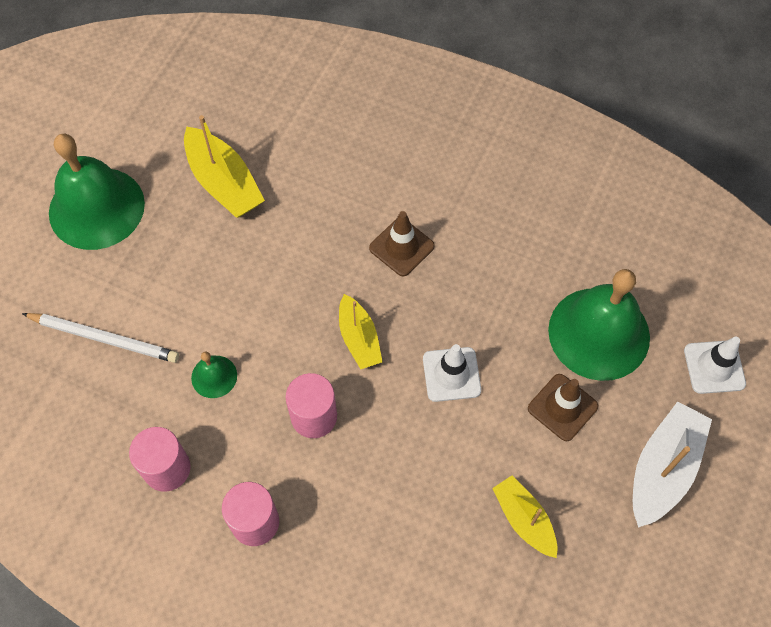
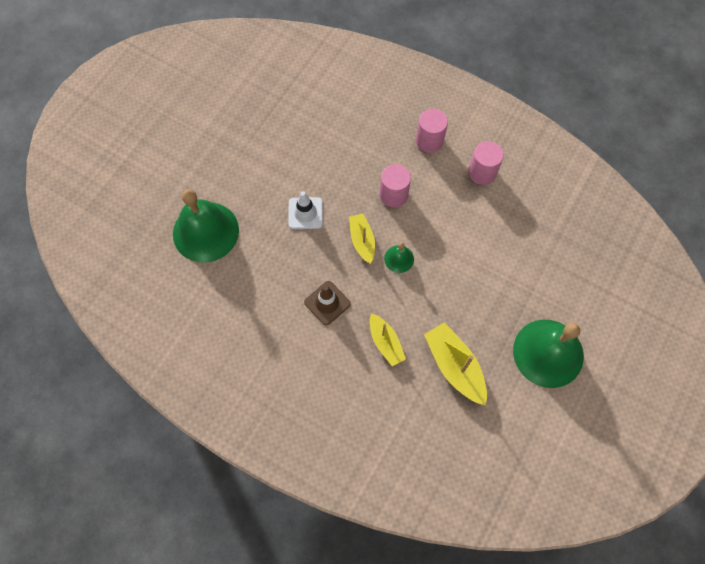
camera: 175 degrees left, 5 degrees up
white pencil [22,313,179,363] -> none
green bell [191,351,237,398] -> green bell moved to [384,242,414,273]
yellow boat [492,476,557,558] -> yellow boat moved to [370,313,406,366]
brown traffic cone [528,374,598,441] -> none
white boat [633,401,712,528] -> none
white traffic cone [684,337,746,394] -> none

